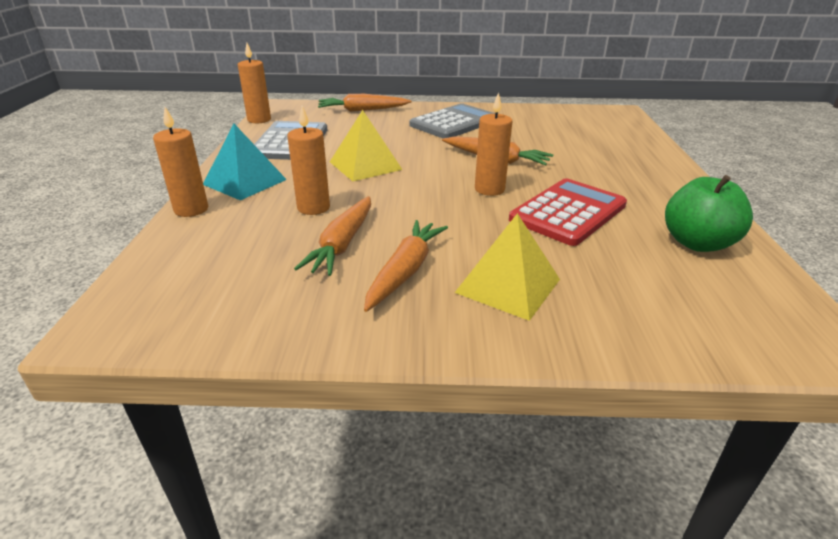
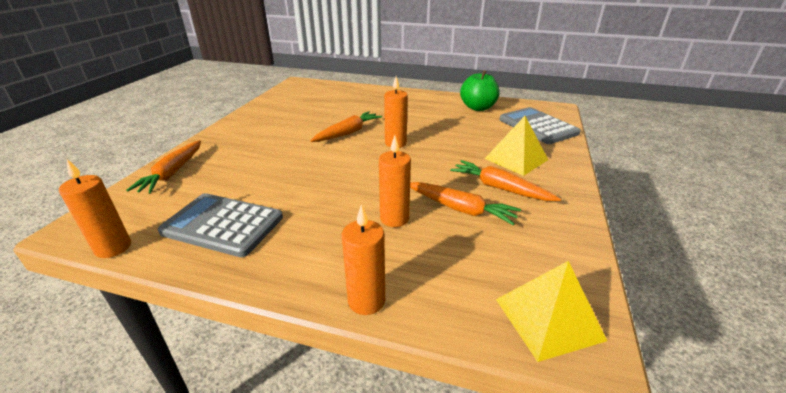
camera: 75 degrees left, 0 degrees up
turquoise pyramid [203,124,287,200] -> none
yellow pyramid [330,110,402,181] -> yellow pyramid moved to [496,261,607,362]
grey calculator [409,103,495,138] -> grey calculator moved to [499,107,581,144]
red calculator [509,178,627,246] -> none

